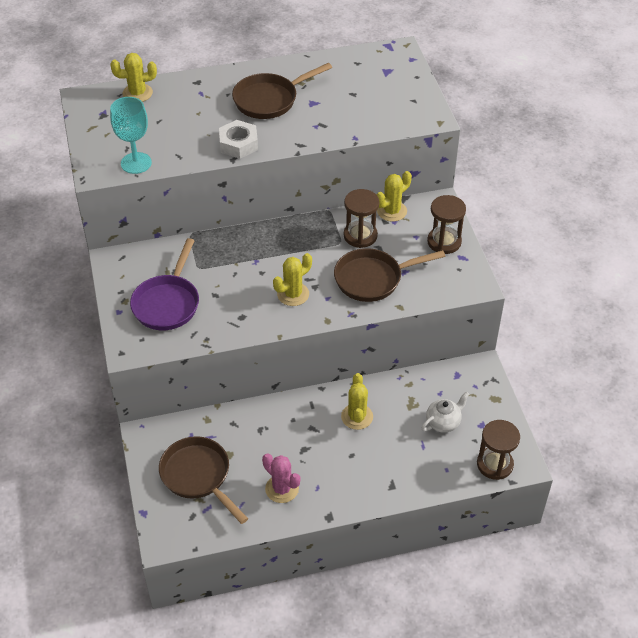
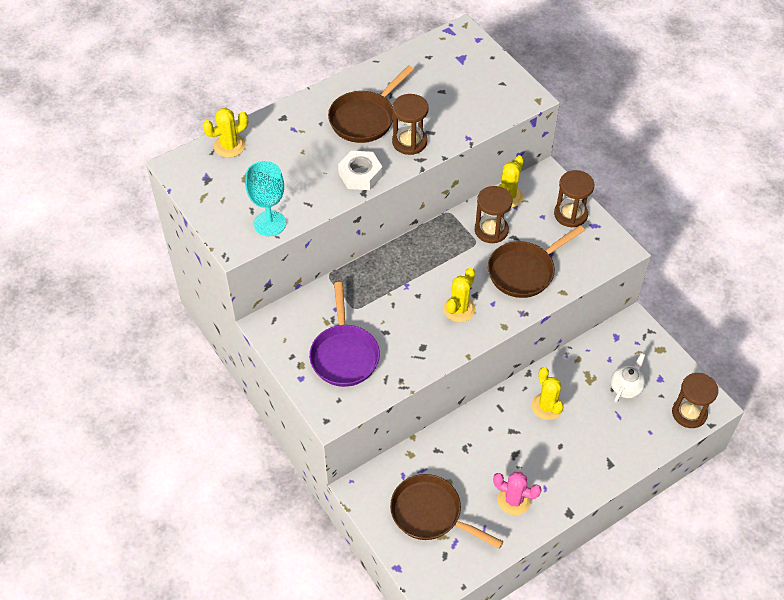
camera: 20 degrees left, 5 degrees up
none -> brown hourglass [392,94,429,155]

